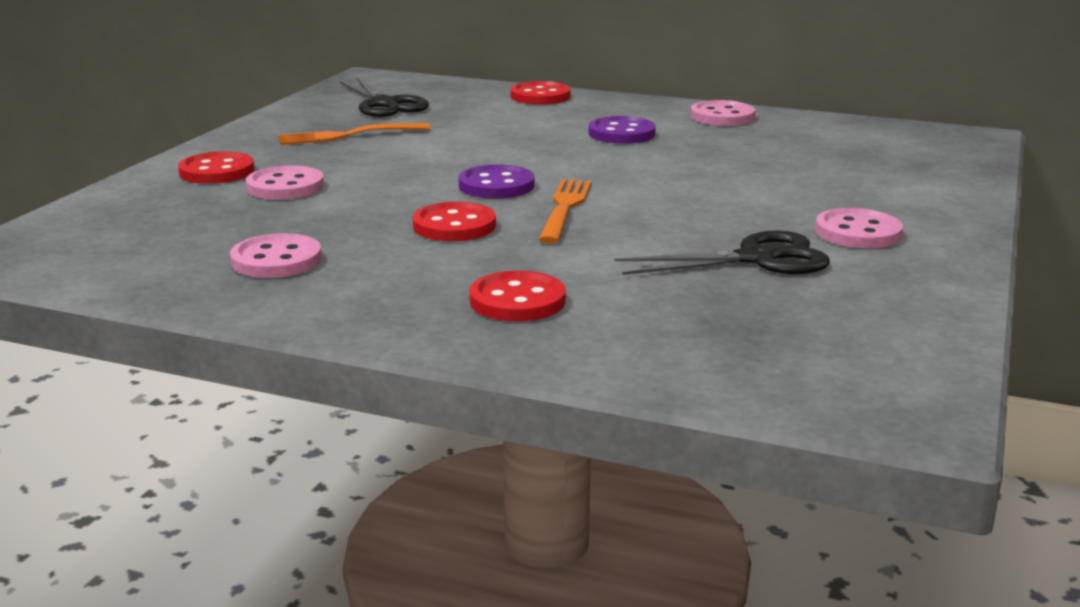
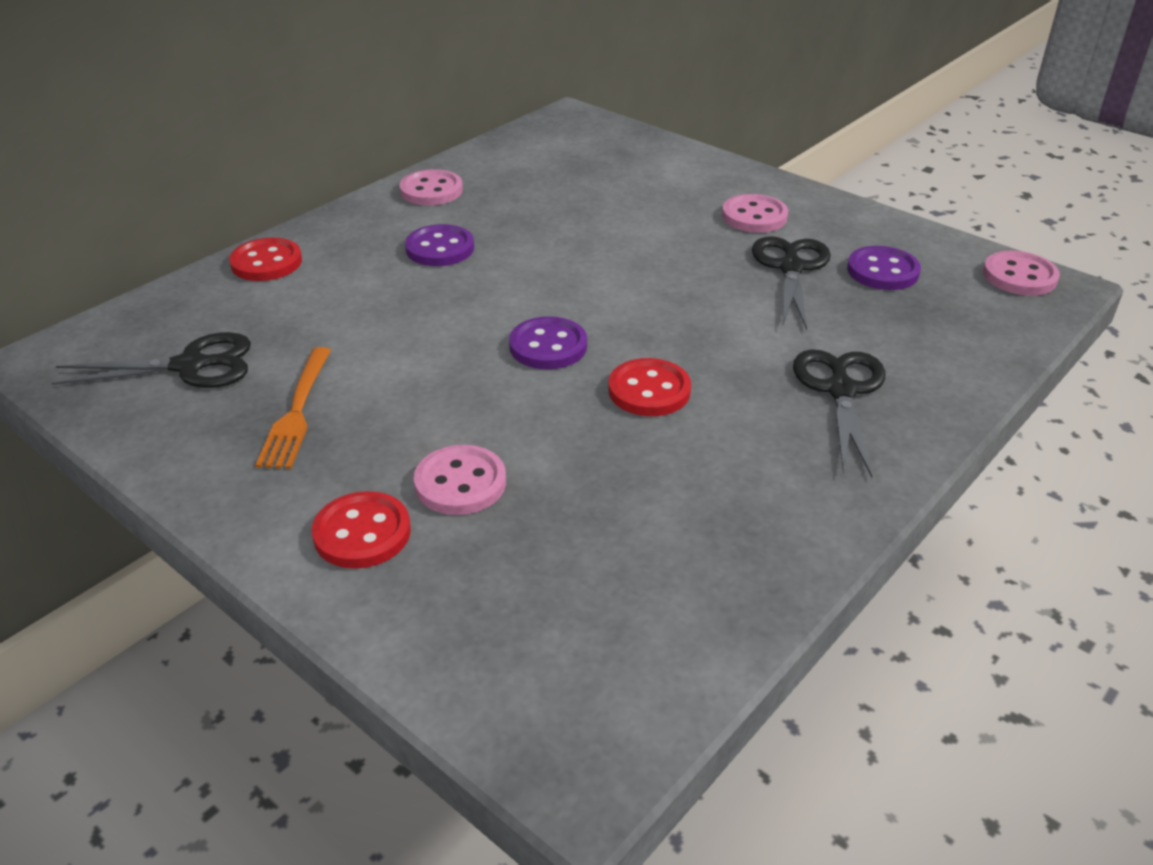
camera: 70 degrees left, 15 degrees up
pink button [230,233,322,278] -> pink button moved to [983,251,1060,296]
red button [469,270,566,321] -> black scissors [793,349,886,478]
orange fork [538,179,592,243] -> none
none -> purple button [847,246,921,290]

